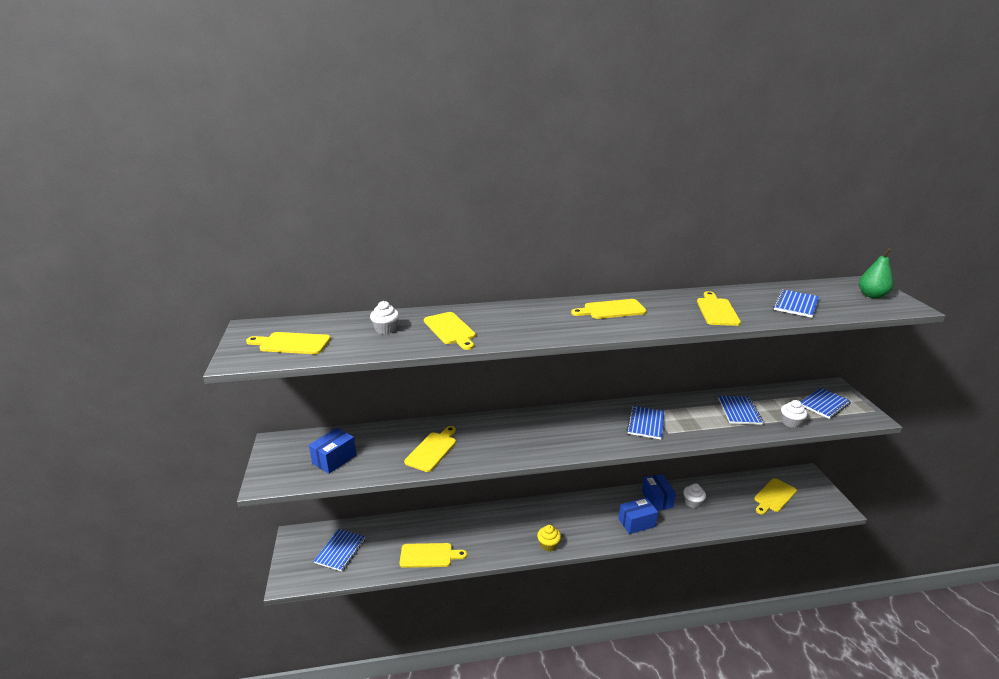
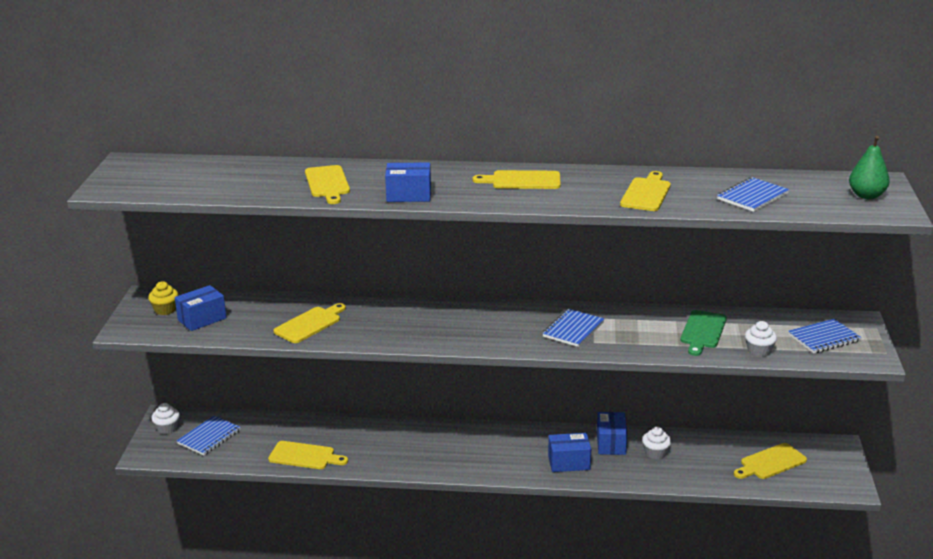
camera: 15 degrees right, 0 degrees up
yellow cutting board [246,332,331,354] -> none
white cupcake [370,301,399,334] -> white cupcake moved to [151,403,180,435]
yellow cupcake [537,525,561,551] -> yellow cupcake moved to [148,281,178,315]
blue notebook [718,396,763,425] -> green cutting board [680,310,727,356]
none -> blue box [385,162,431,202]

